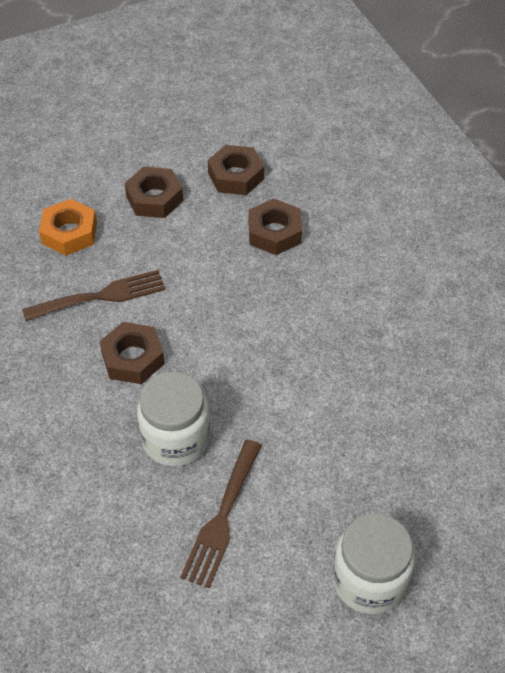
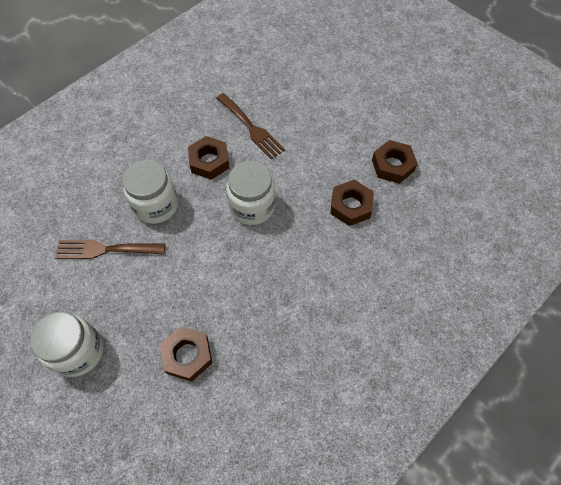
camera: 70 degrees right, 10 degrees up
orange nut [39,199,97,256] -> none
brown nut [124,167,183,218] -> brown nut moved to [160,326,212,382]
none -> white jar [226,161,275,225]

